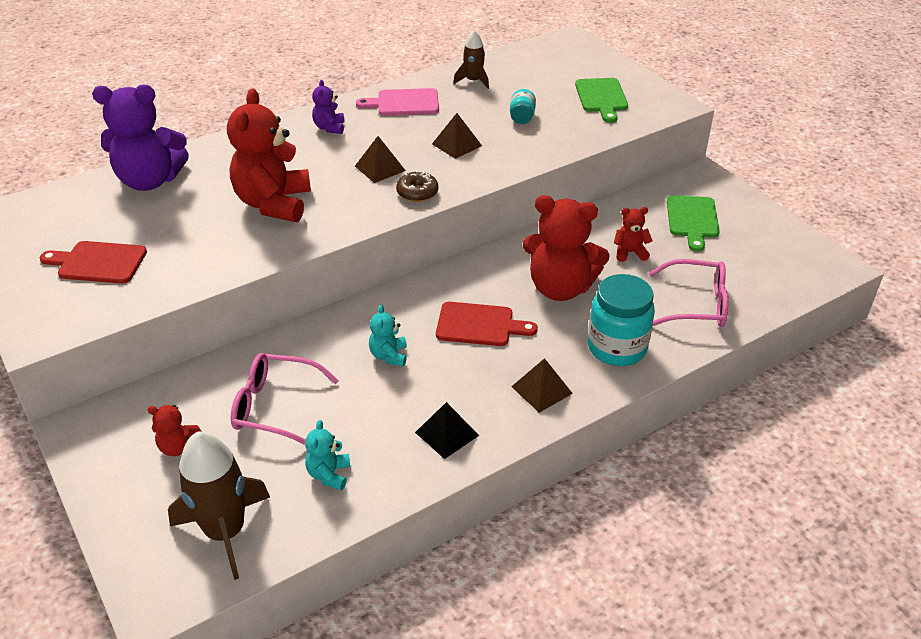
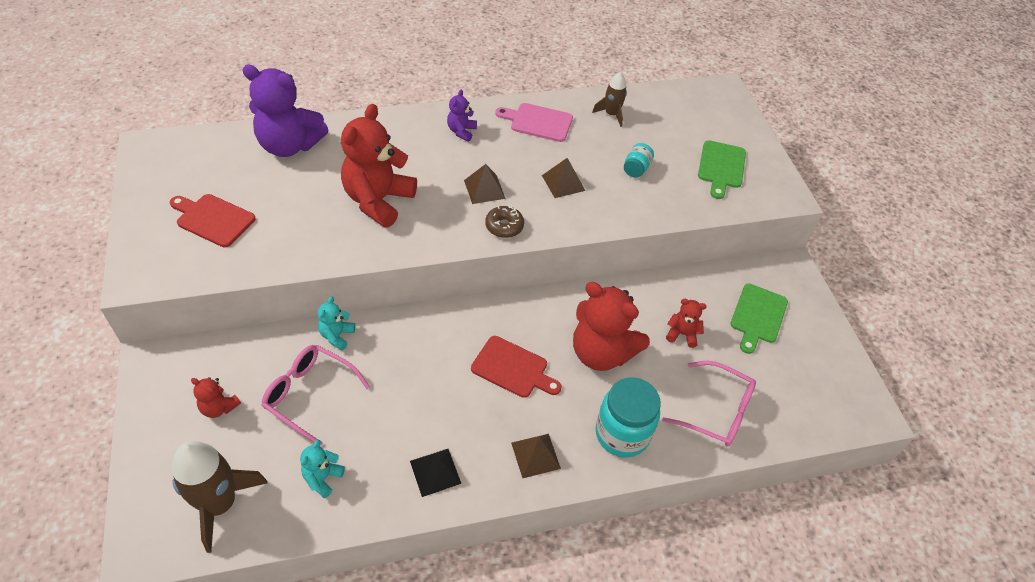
camera: 15 degrees right, 10 degrees up
turquoise teddy bear [369,305,407,366] -> turquoise teddy bear moved to [318,296,355,350]

